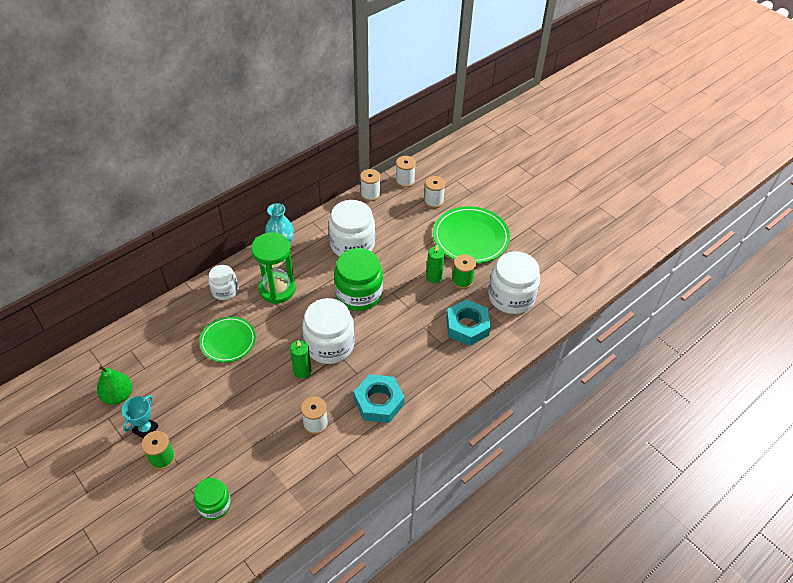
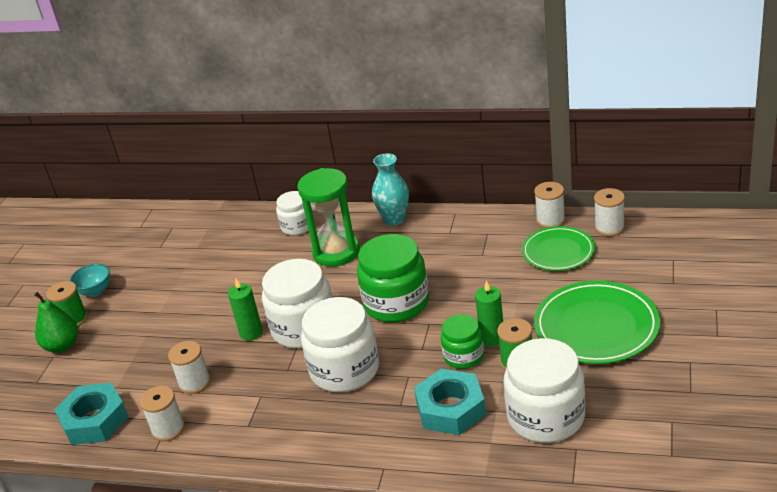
camera: 60 degrees right, 15 degrees down
green pear [97,366,132,405] -> green pear moved to [34,292,78,353]
turquoise trophy [122,395,159,438] -> turquoise bowl [70,264,110,297]
green jar [194,478,231,520] -> green jar moved to [441,314,484,369]
green plate [200,317,256,362] -> green plate moved to [522,226,595,271]
white jar [329,200,375,257] -> white jar moved to [301,297,379,392]
turquoise nut [354,374,405,423] -> turquoise nut moved to [54,383,128,445]
white spool [424,176,446,208] -> white spool moved to [140,386,185,442]

